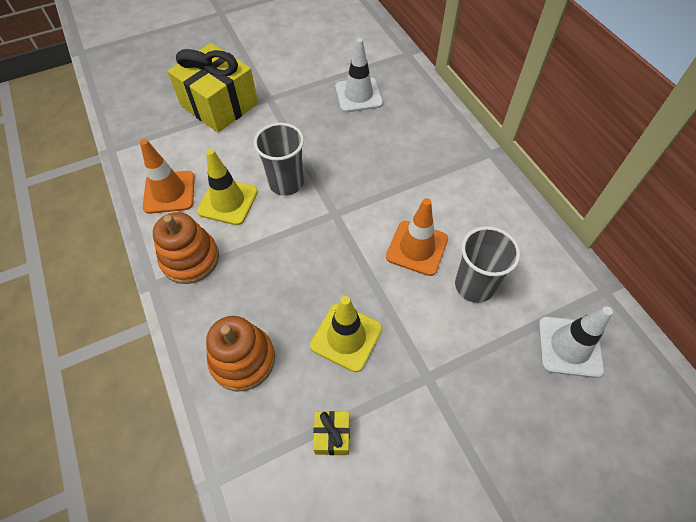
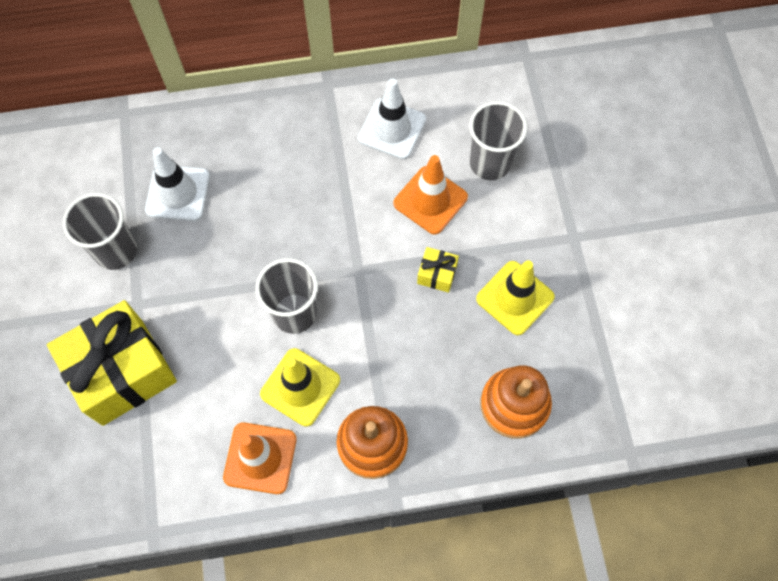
camera: 75 degrees left, 10 degrees up
yellow gift [313,411,350,455] -> yellow gift moved to [417,247,459,293]
white traffic cone [538,306,613,378] -> white traffic cone moved to [358,79,426,159]
none -> grey cup [63,193,137,270]

